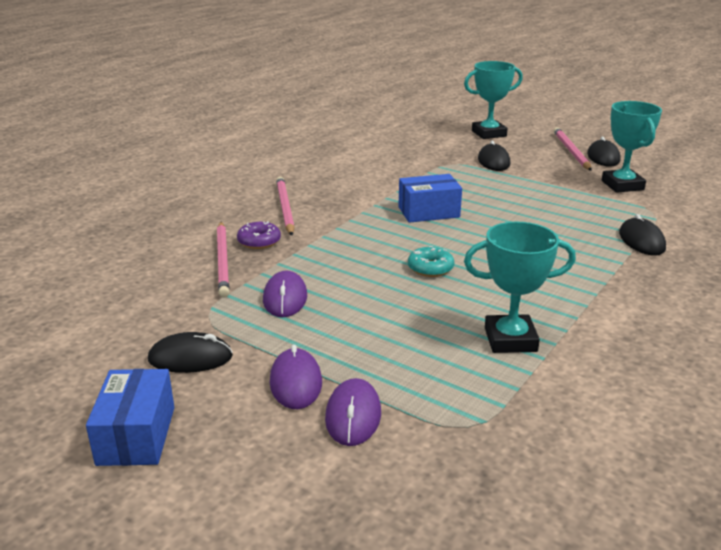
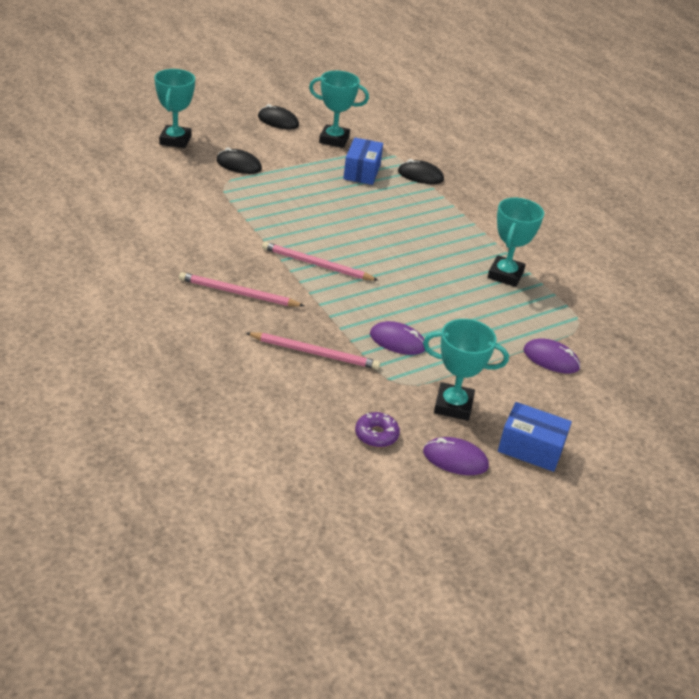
camera: 70 degrees left, 10 degrees up
black mouse [148,332,233,373] -> turquoise trophy [423,319,509,421]
purple donut [237,221,281,249] -> purple donut moved to [355,412,400,447]
purple mouse [269,344,322,409] -> purple mouse moved to [423,437,489,475]
blue box [398,174,462,223] -> blue box moved to [343,138,383,185]
turquoise donut [408,246,454,277] -> none
pink pencil [554,127,592,171] -> pink pencil moved to [262,242,379,281]

